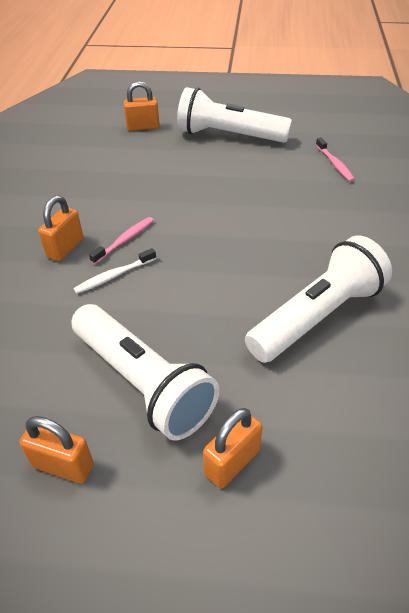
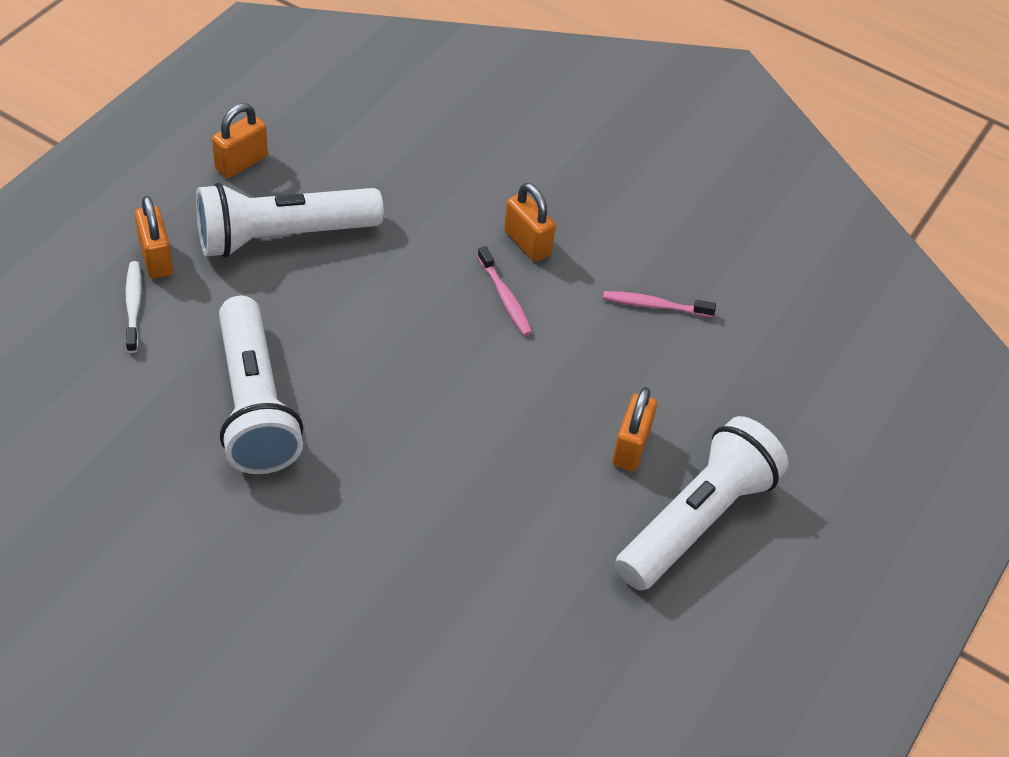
camera: 110 degrees right, 5 degrees up
white toothbrush [73,248,156,294] -> white toothbrush moved to [125,261,142,353]
orange padlock [124,81,160,131] -> orange padlock moved to [612,387,657,471]
pink toothbrush [316,137,355,182] -> pink toothbrush moved to [603,291,716,317]

